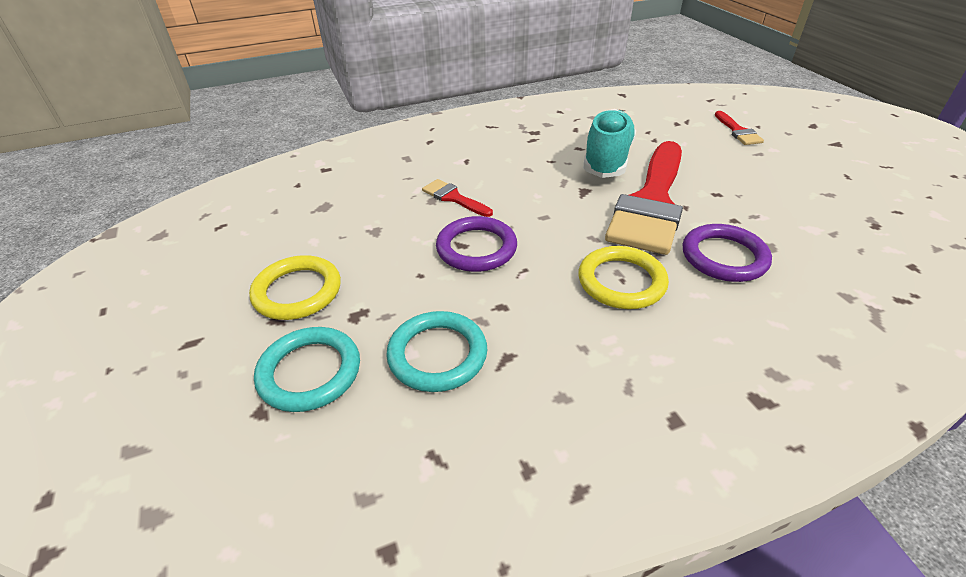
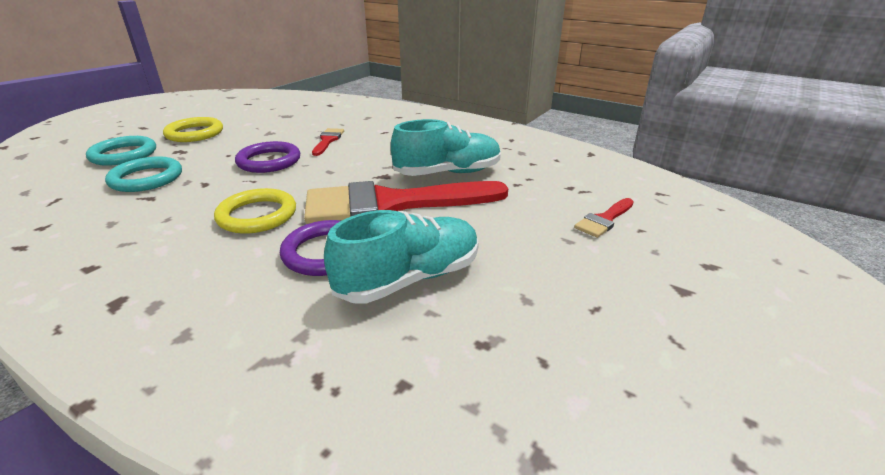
camera: 55 degrees right, 10 degrees down
none -> turquoise shoe [324,210,479,304]

